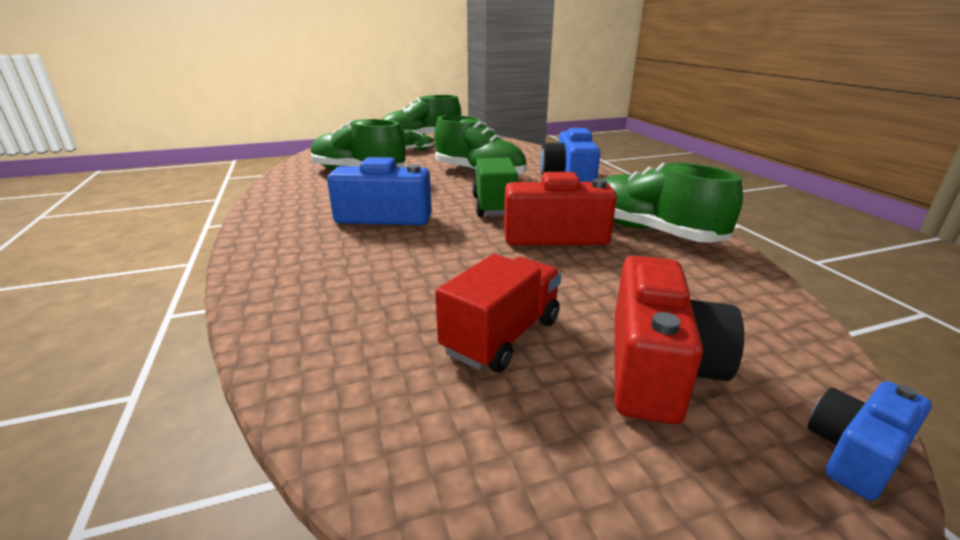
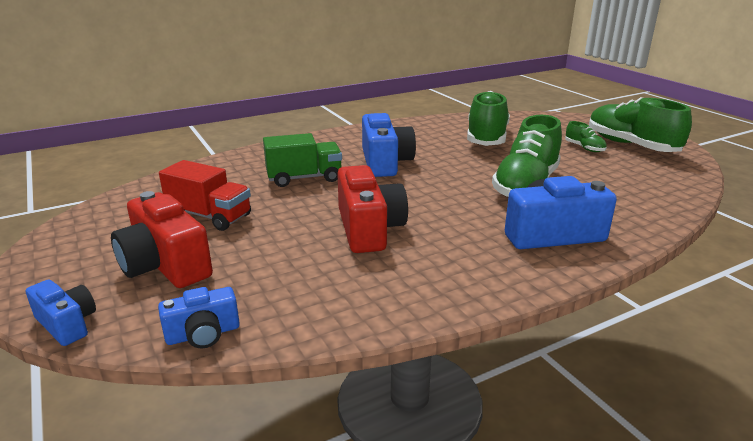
camera: 80 degrees right, 0 degrees up
green truck [472,158,518,217] -> green truck moved to [263,133,342,187]
green shoe [603,163,743,243] -> none
red camera [615,255,744,424] -> red camera turned 45 degrees clockwise [111,191,213,288]
none -> blue camera [158,287,240,349]

